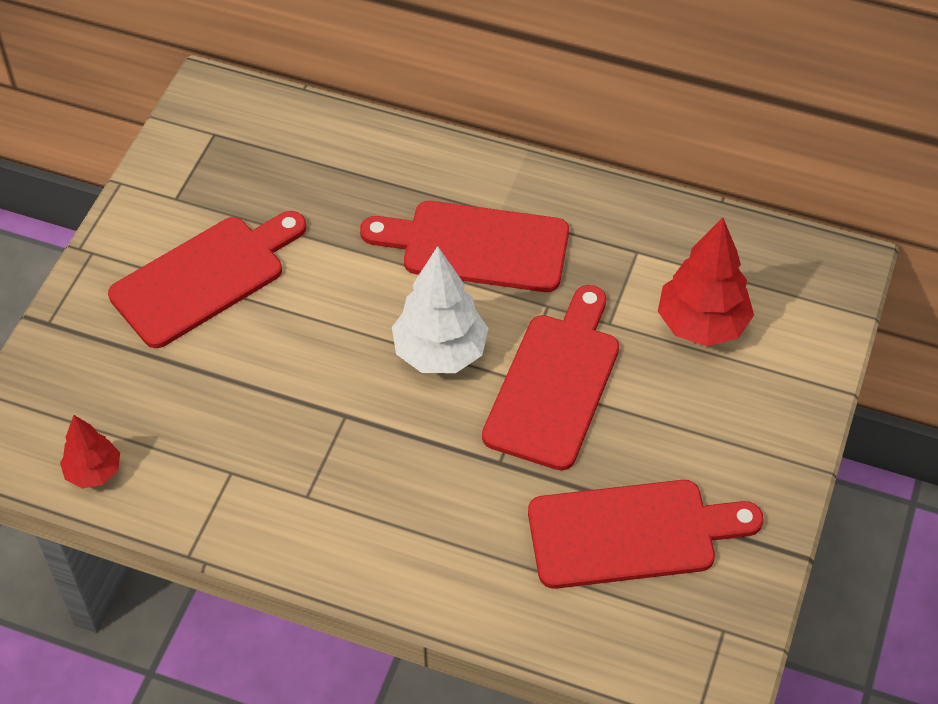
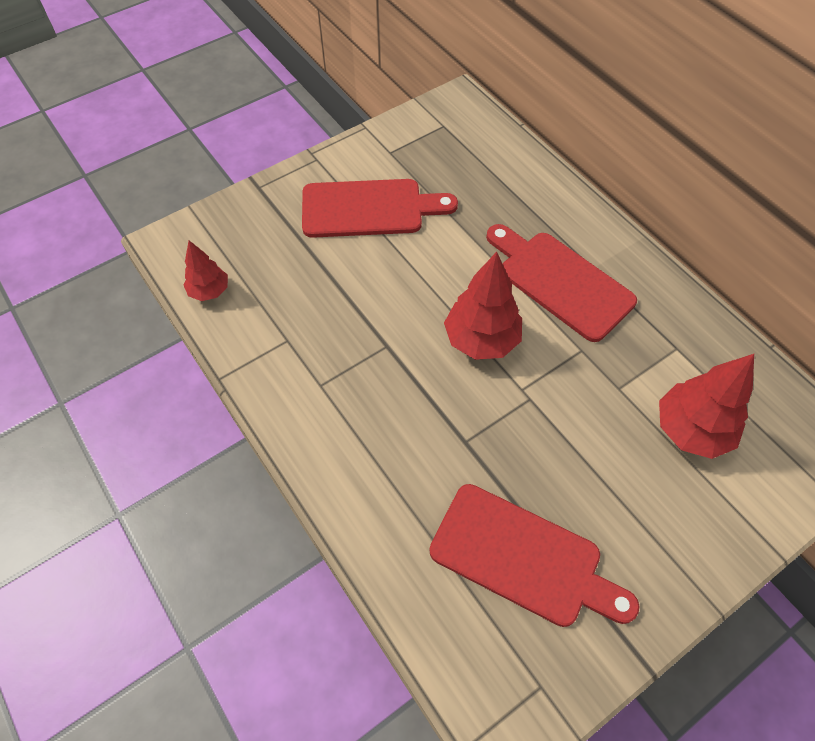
camera: 35 degrees right, 5 degrees up
white tree [392,246,488,373] -> red tree [444,252,522,360]
red cutting board [482,285,619,471] -> none

